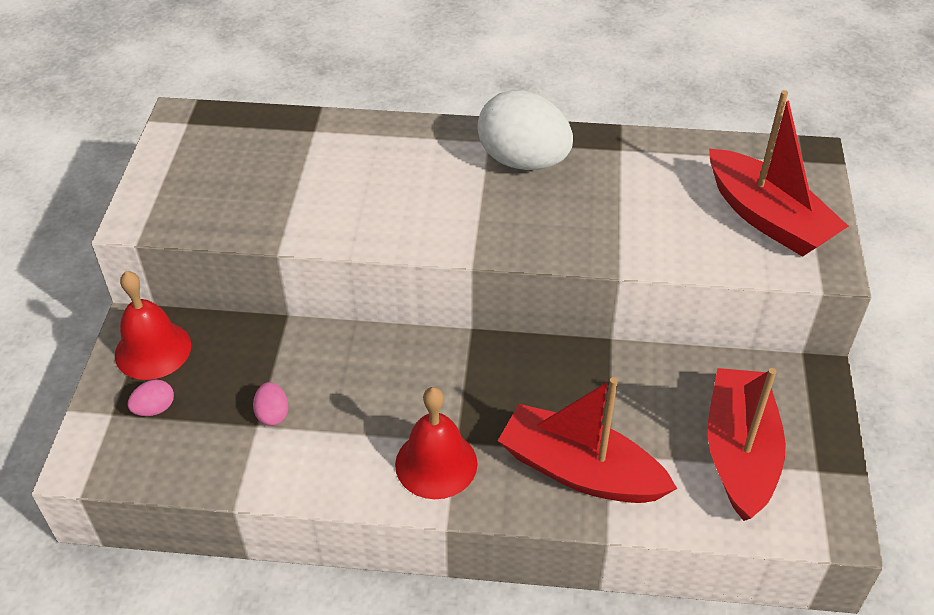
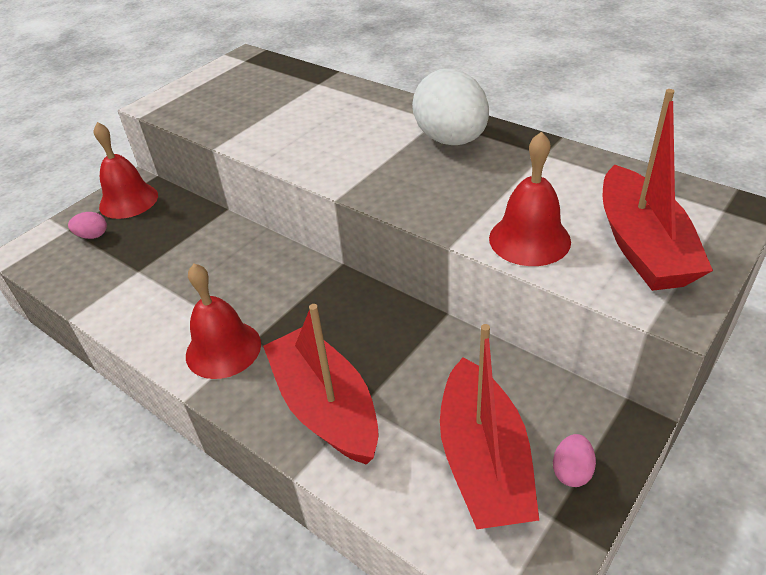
camera: 35 degrees right, 5 degrees down
pink egg [253,382,289,426] -> pink egg moved to [553,434,596,487]
red boat [708,368,786,521] -> red boat turned 135 degrees clockwise [440,324,539,529]
none -> red bell [489,131,571,266]

